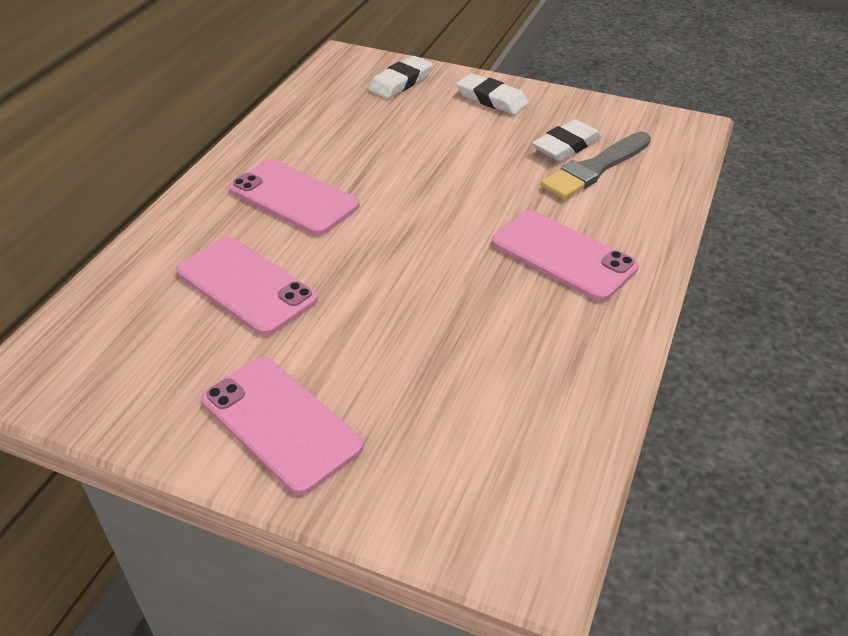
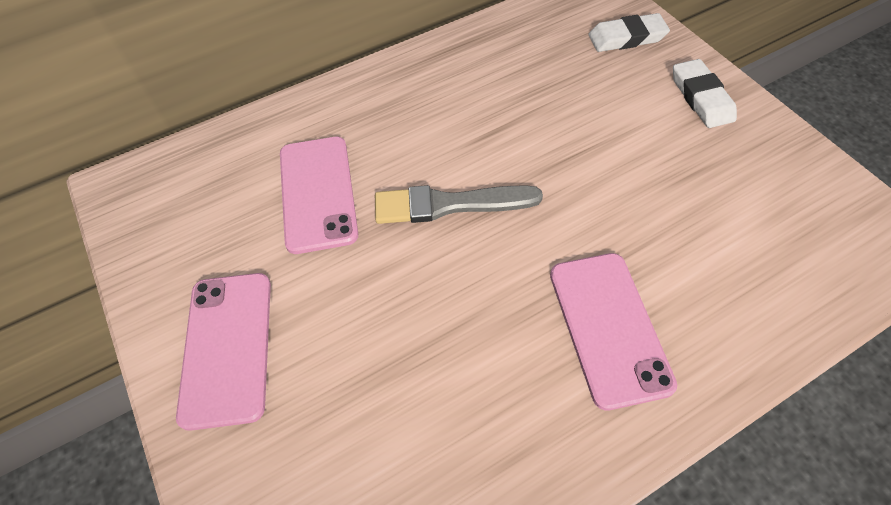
camera: 40 degrees right, 15 degrees up
pink phone [229,159,360,235] -> none
white eraser [532,119,602,161] -> none
grey brush [540,132,651,199] -> grey brush moved to [375,185,543,224]

